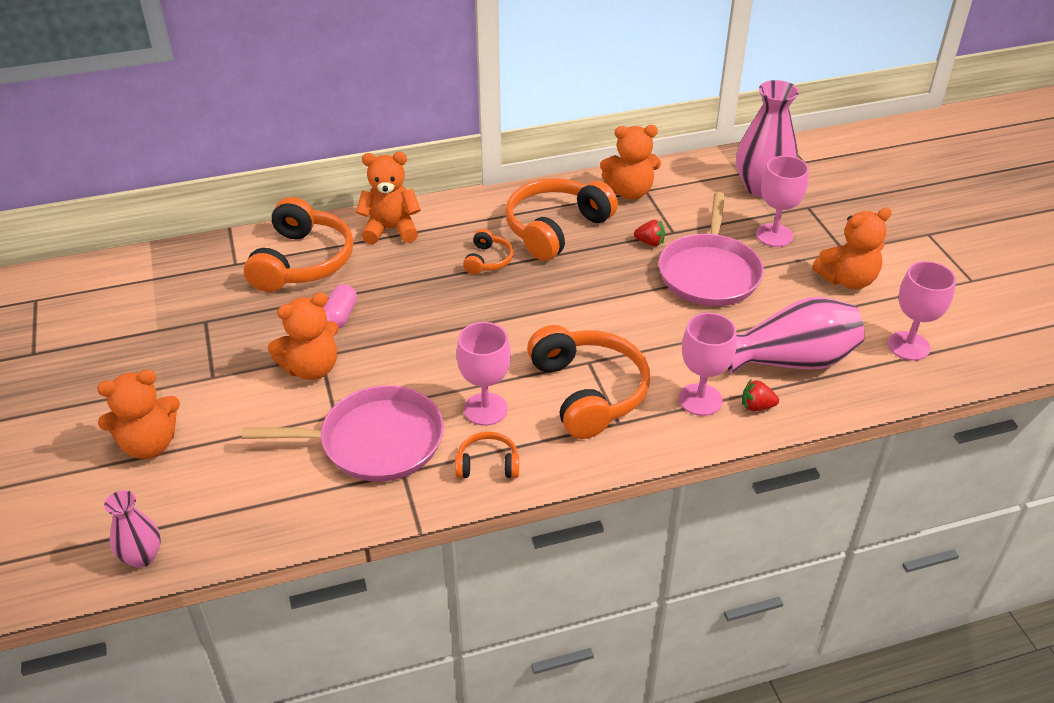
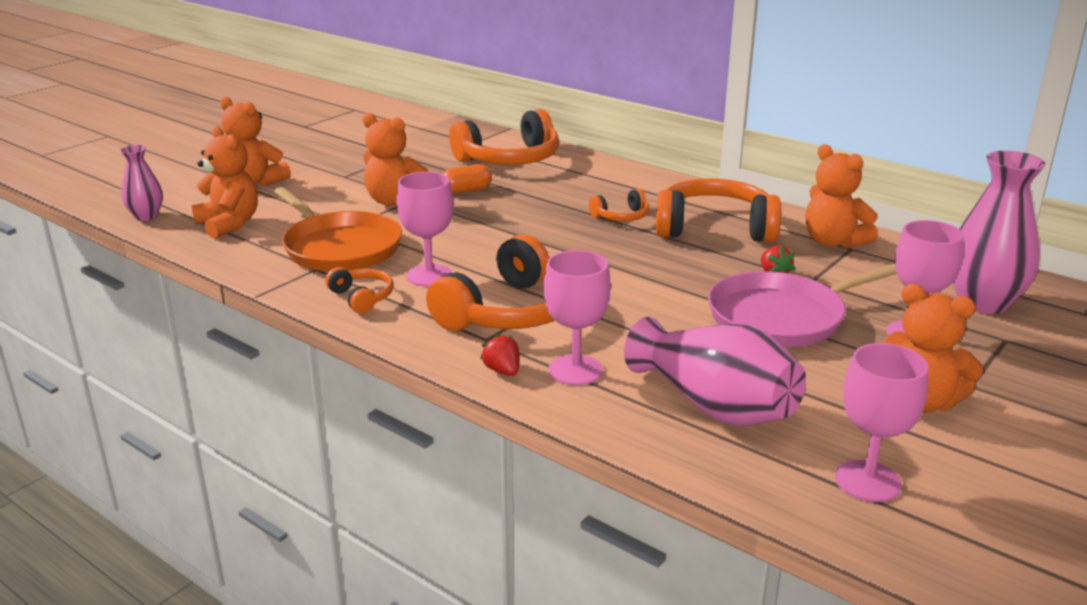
camera: 55 degrees right, 15 degrees down
pink pan [242,385,444,482] -> orange pan [274,187,402,272]
pink capsule [324,284,357,328] -> orange capsule [442,164,492,194]
orange teddy bear [356,152,421,244] -> orange teddy bear moved to [192,126,258,239]
red strawberry [742,379,779,411] -> red strawberry moved to [480,333,519,376]

